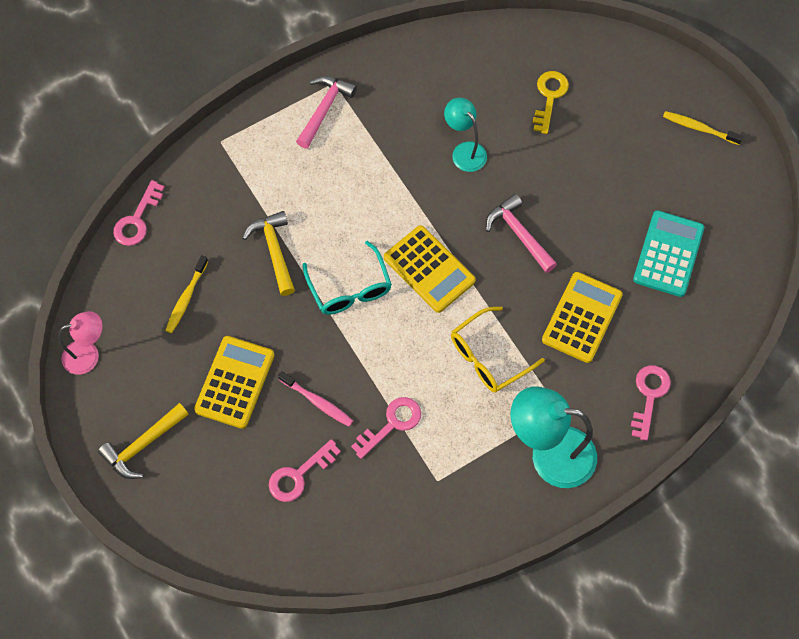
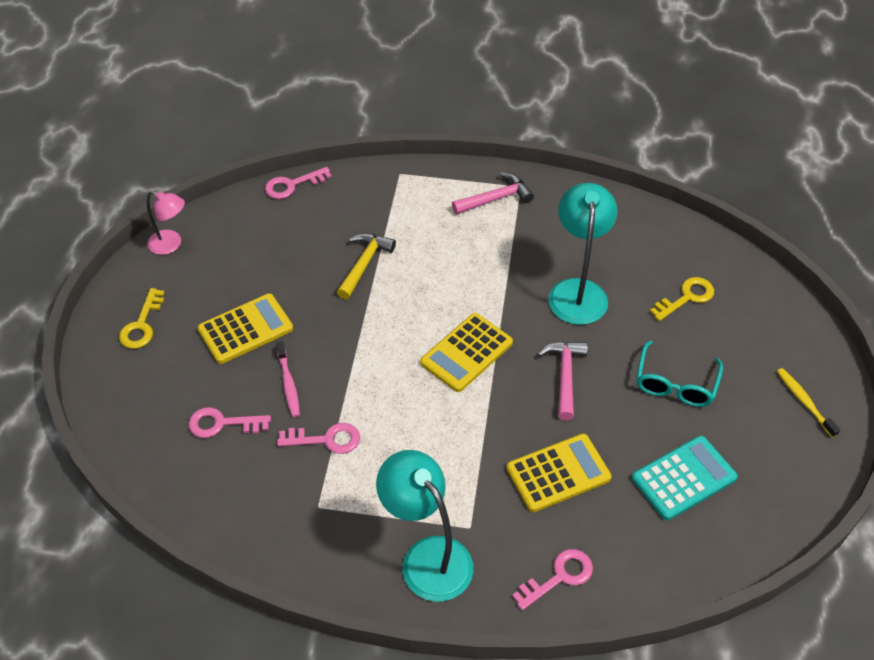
camera: 40 degrees right, 15 degrees down
yellow hammer [98,403,189,479] -> yellow key [119,288,165,349]
yellow toothbrush [165,255,208,333] -> none
turquoise glasses [303,241,392,315] -> turquoise glasses moved to [637,341,723,407]
yellow calculator [384,225,476,313] -> yellow calculator turned 45 degrees clockwise [420,313,513,392]
turquoise lamp [444,98,487,172] -> turquoise lamp [548,183,617,325], size x1.70
yellow glasses [451,307,545,393] -> none

